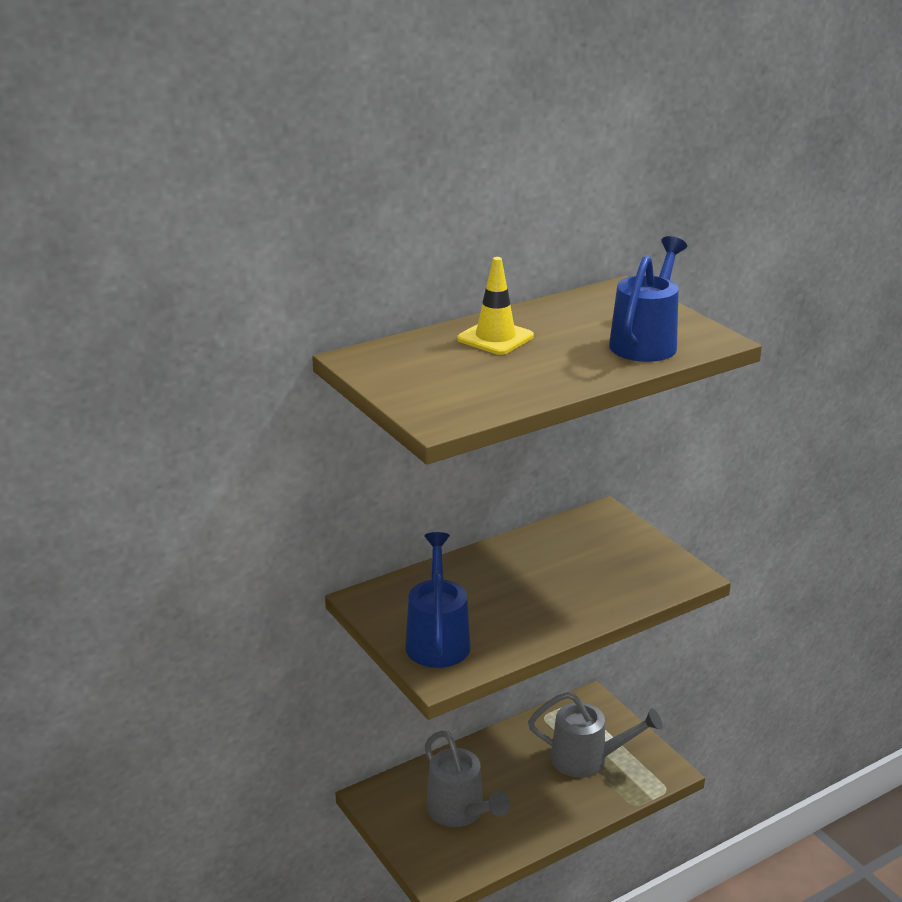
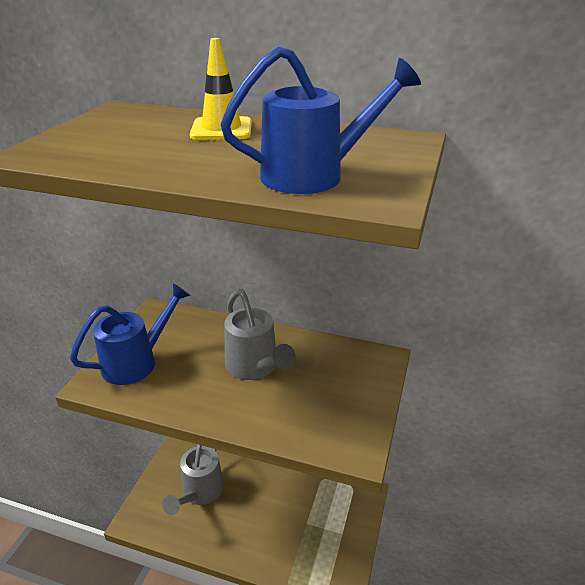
camera: 50 degrees right, 5 degrees up
grey watering can [528,692,662,778] -> grey watering can moved to [224,289,296,380]

